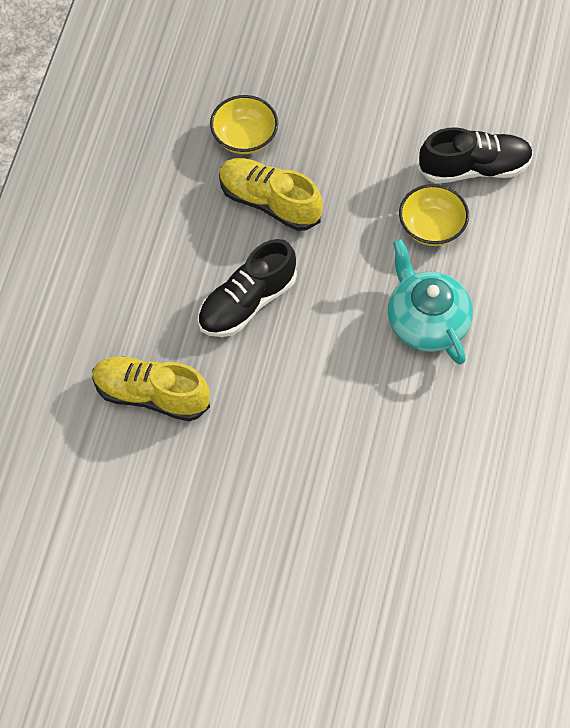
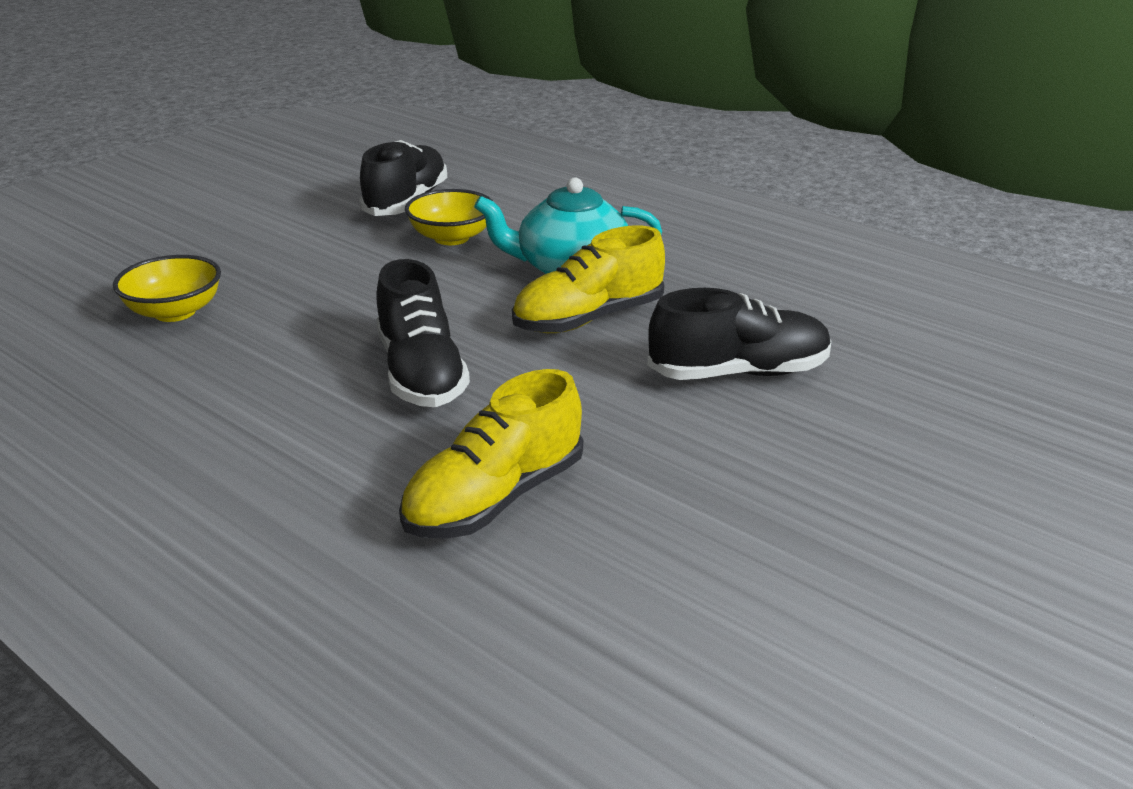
camera: 65 degrees left, 30 degrees down
yellow shoe [219,158,323,231] -> yellow shoe moved to [512,226,665,333]
none -> black shoe [647,288,832,380]

